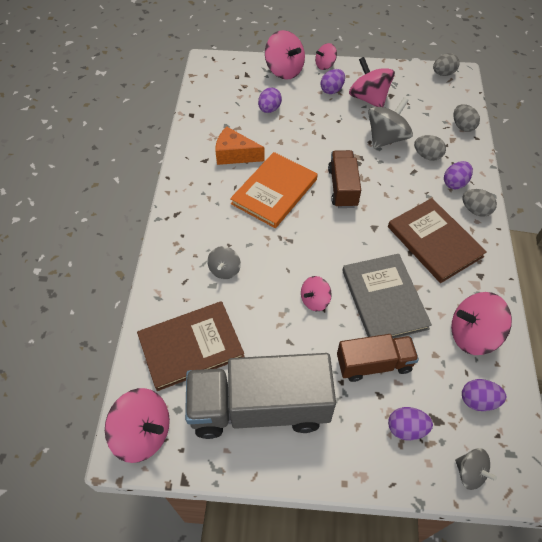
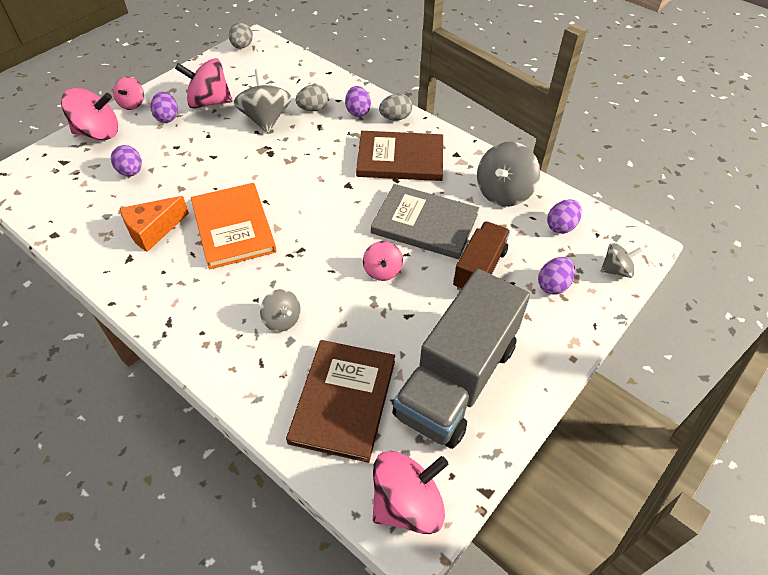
camera: 55 degrees left, 5 degrees down
brown truck [328,150,361,208] -> none
pink spinning top [451,292,512,355] -> grey spinning top [477,142,540,207]
grey egg [453,104,480,132] -> none

